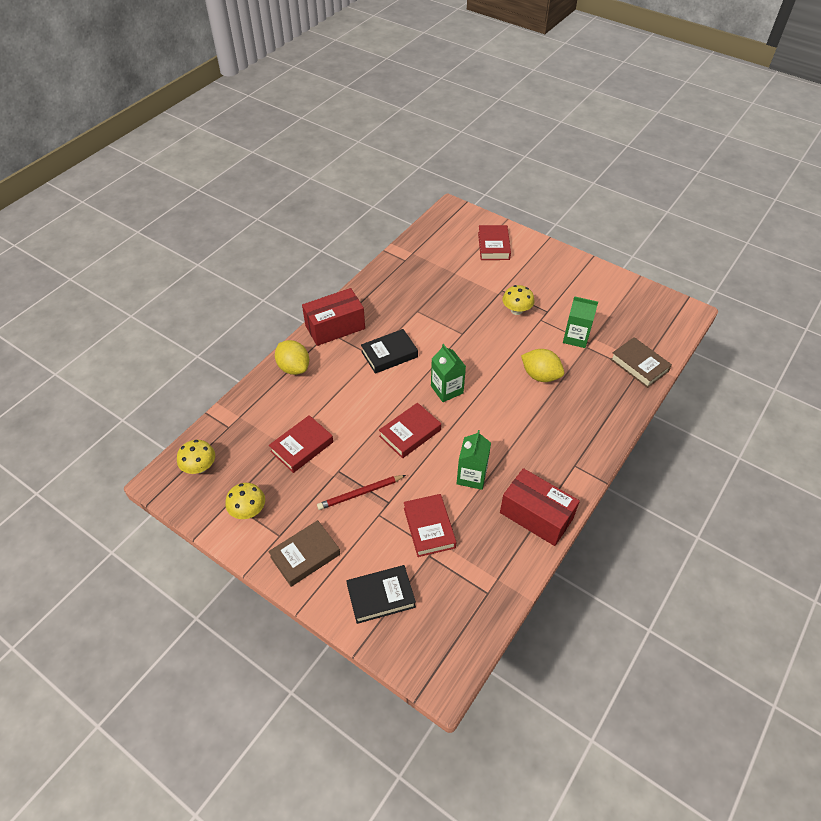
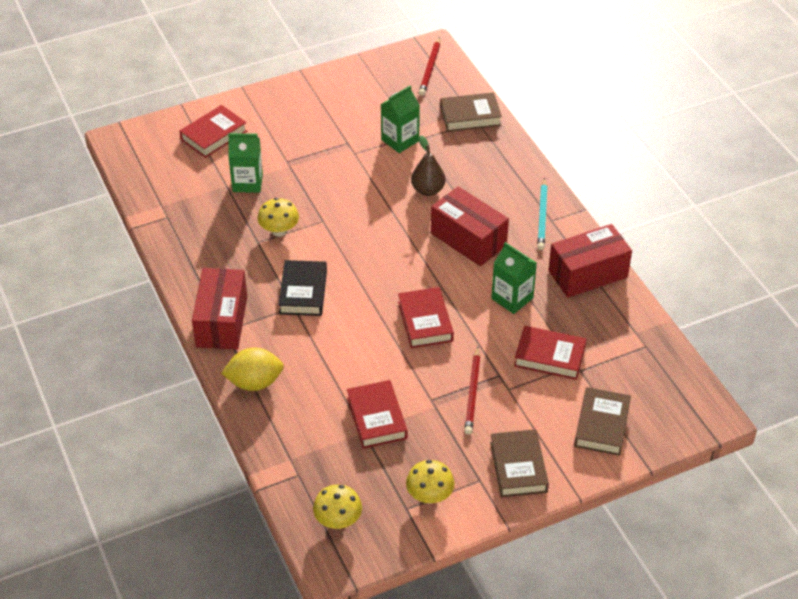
camera: 60 degrees left, 5 degrees down
black book [347,565,416,624] -> brown book [574,387,631,456]
green carton [431,344,466,402] -> green carton moved to [228,133,263,193]
red book [478,225,511,260] -> red book turned 75 degrees counterclockwise [179,105,247,158]
yellow mushroom [502,285,535,315] -> yellow mushroom moved to [258,198,299,237]
yellow lemon [521,349,564,382] -> brown pear [411,135,445,196]
none -> red pencil [419,37,440,96]
none -> red box [431,186,509,266]
none -> turquoise pencil [537,178,548,250]

